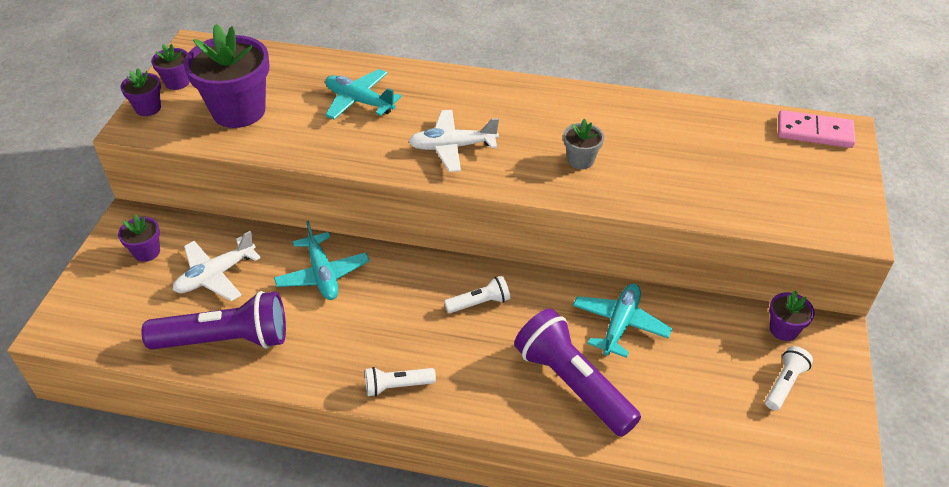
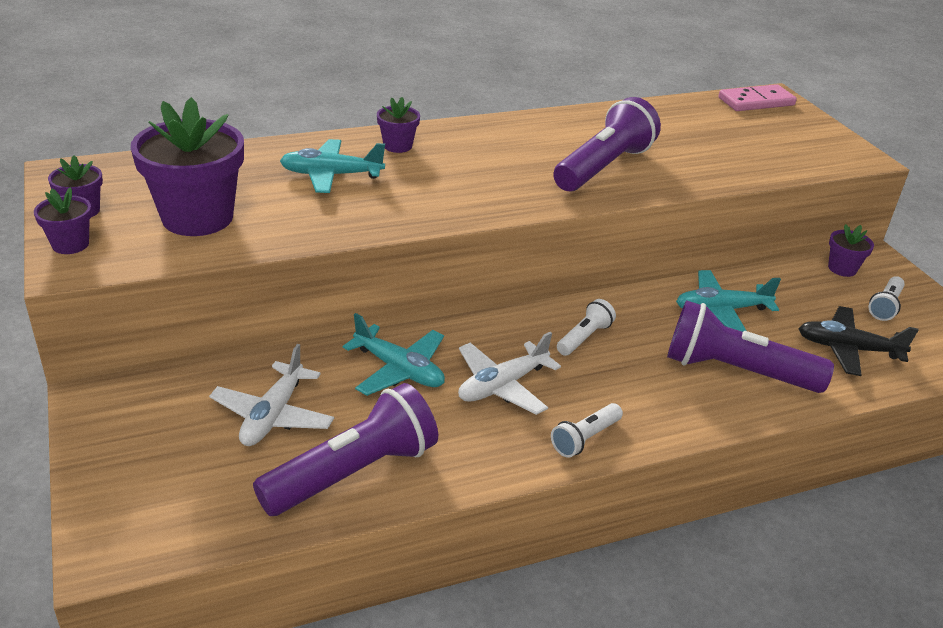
camera: 35 degrees left, 10 degrees down
purple flower pot [118,215,160,262] -> purple flower pot moved to [377,97,420,153]
white plane [408,110,499,172] -> white plane moved to [458,332,561,415]
grey flower pot [563,119,604,169] -> purple flashlight [553,97,661,191]
turquoise plane [573,284,672,358] -> turquoise plane turned 90 degrees counterclockwise [676,270,781,332]
white flashlight [765,346,813,411] -> white flashlight turned 150 degrees counterclockwise [869,276,905,321]
none -> black plane [798,306,919,376]

